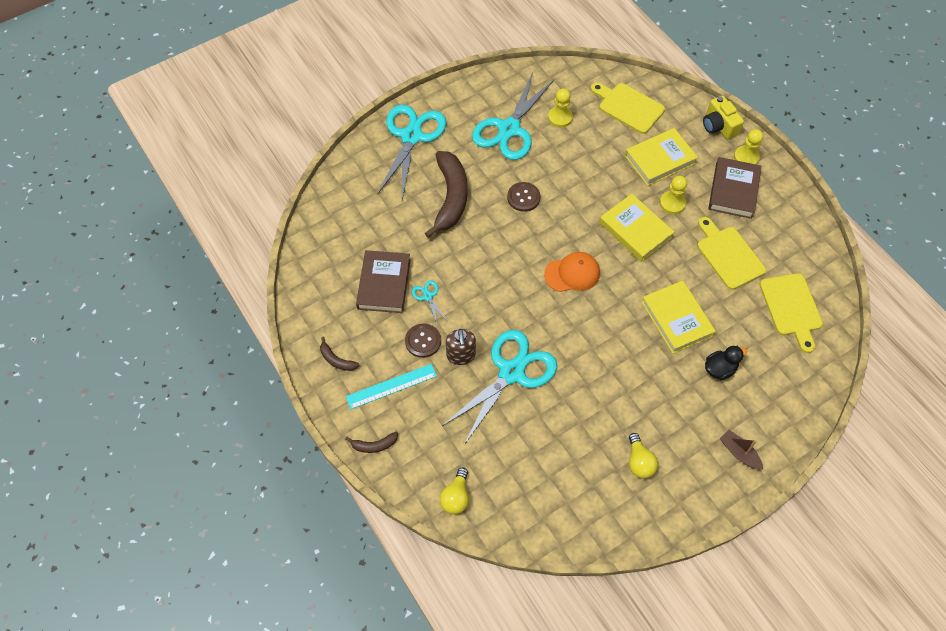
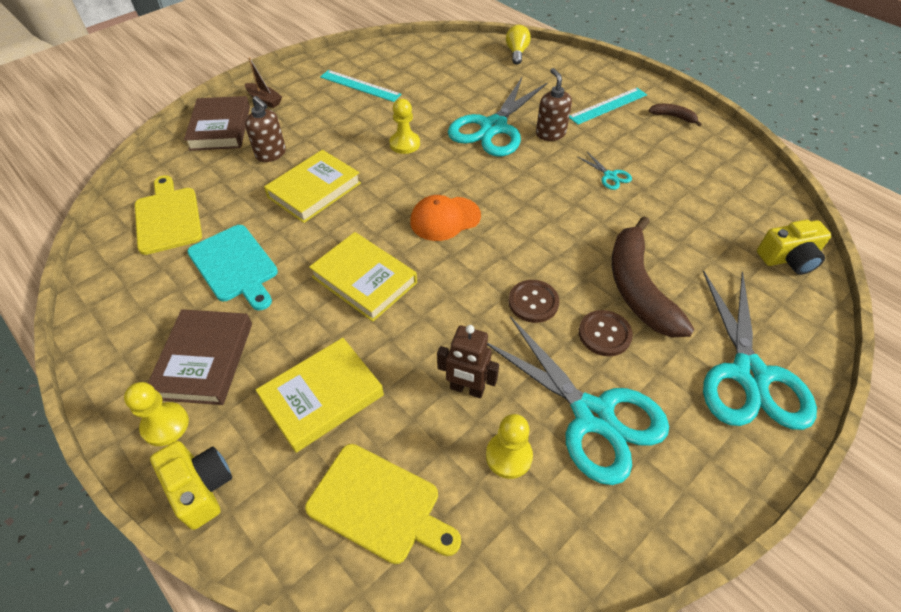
camera: 170 degrees right, 10 degrees down
brown banana [345,431,398,453] -> none
brown book [356,250,411,313] -> brown book moved to [184,96,250,151]
brown button [405,323,441,358] -> brown button moved to [579,310,633,356]
turquoise scissors [472,73,555,160] -> turquoise scissors turned 120 degrees clockwise [487,316,669,485]
yellow light bulb [629,433,658,478] -> turquoise ruler [320,70,402,102]
yellow book [641,281,716,354] -> yellow book turned 75 degrees clockwise [264,150,361,223]
yellow pawn [660,176,687,214] -> yellow pawn moved to [389,99,420,154]
yellow cutting board [697,217,766,290] -> turquoise cutting board [187,225,278,310]
black duck [705,346,748,380] -> brown soap dispenser [245,96,286,162]
none -> brown robot [437,325,499,398]
none -> yellow camera [757,220,832,275]

